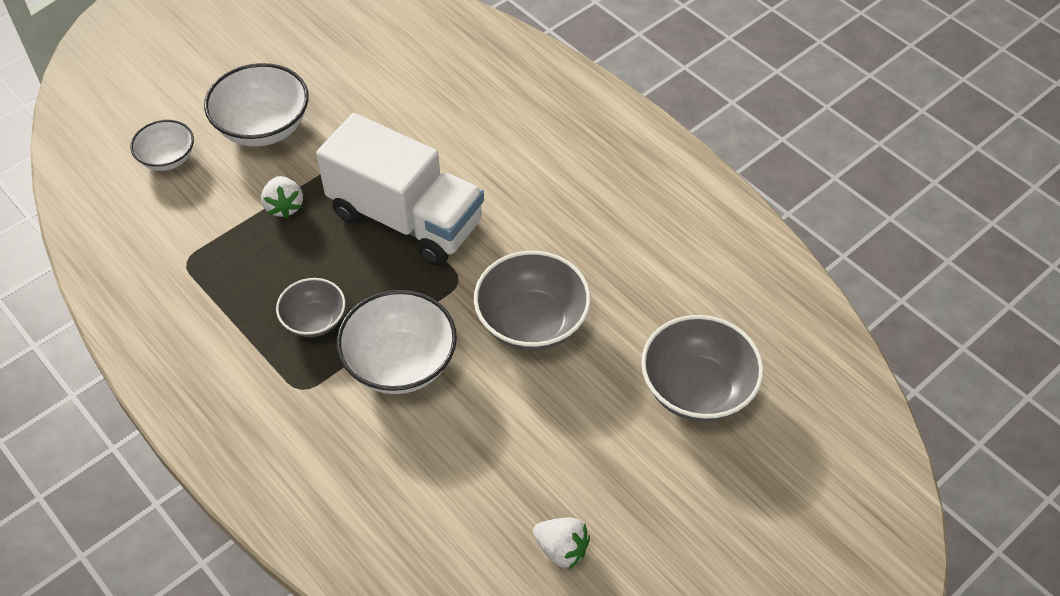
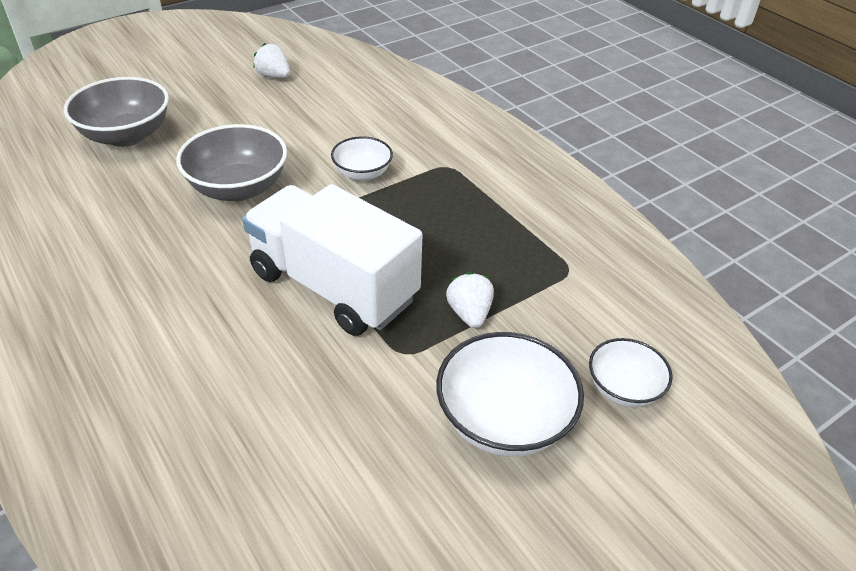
camera: 175 degrees left, 10 degrees down
grey bowl [276,278,345,337] -> none
white bowl [337,290,457,394] -> white bowl [331,136,393,181], size x0.60

